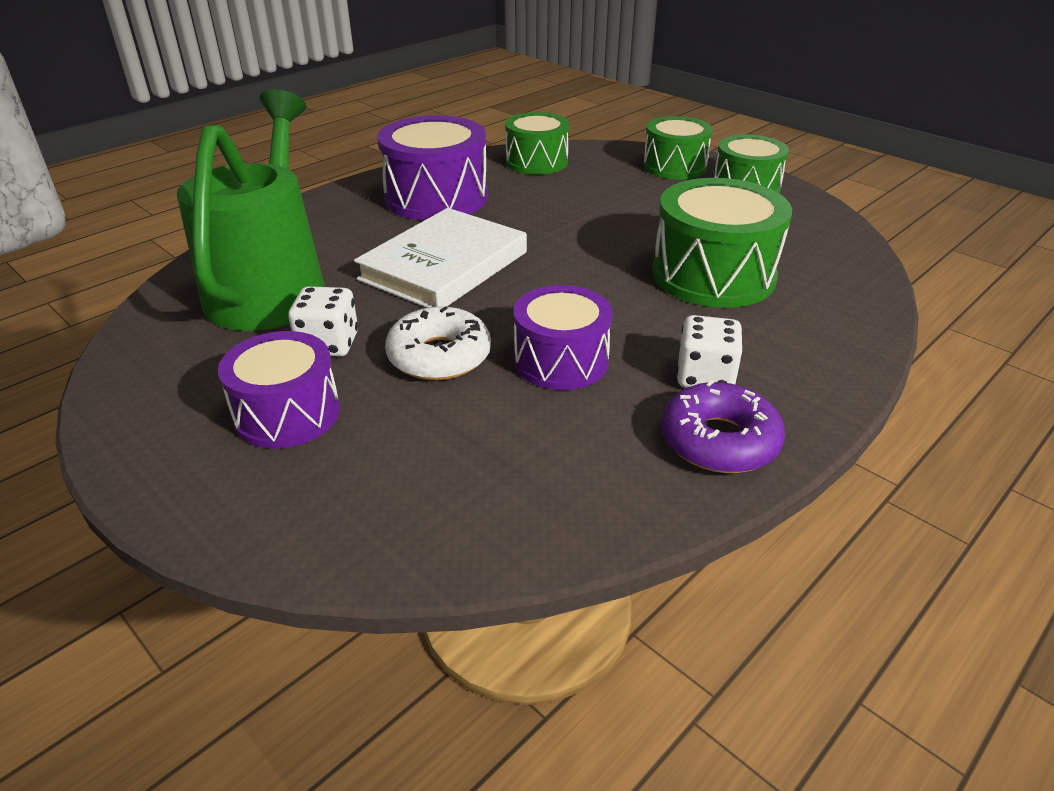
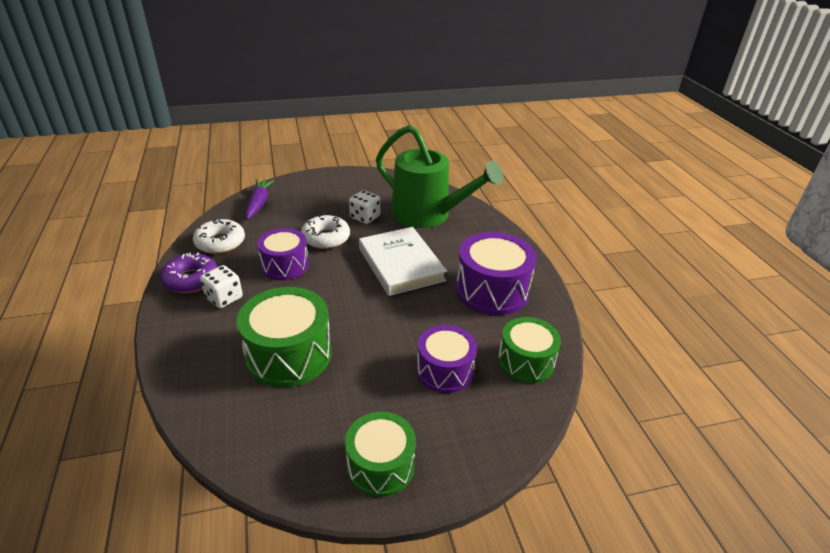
camera: 120 degrees right, 0 degrees up
purple drum [218,331,340,449] -> purple drum moved to [417,325,477,393]
green drum [643,116,713,180] -> none
none -> white donut [193,219,245,254]
none -> purple carrot [246,179,275,220]

